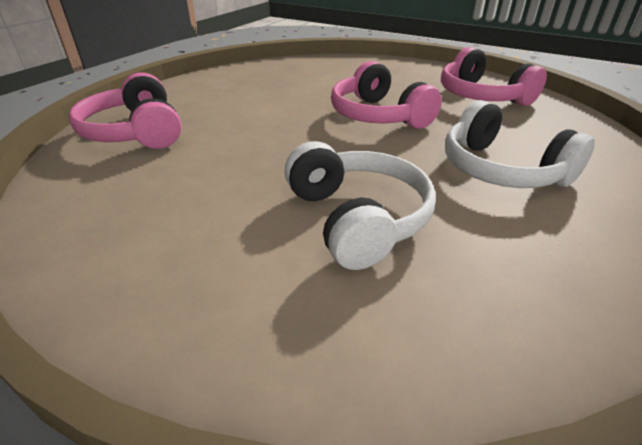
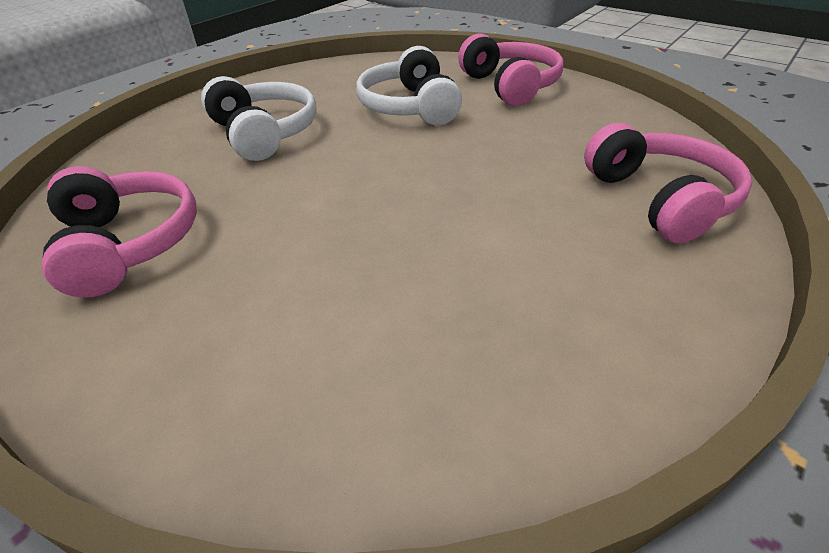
camera: 170 degrees left, 5 degrees up
pink headphones [331,61,442,129] -> pink headphones moved to [458,34,564,106]

